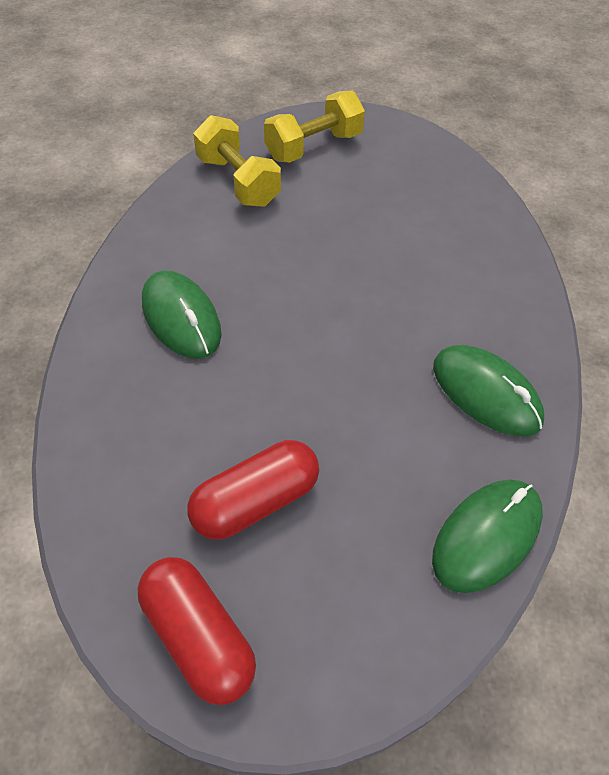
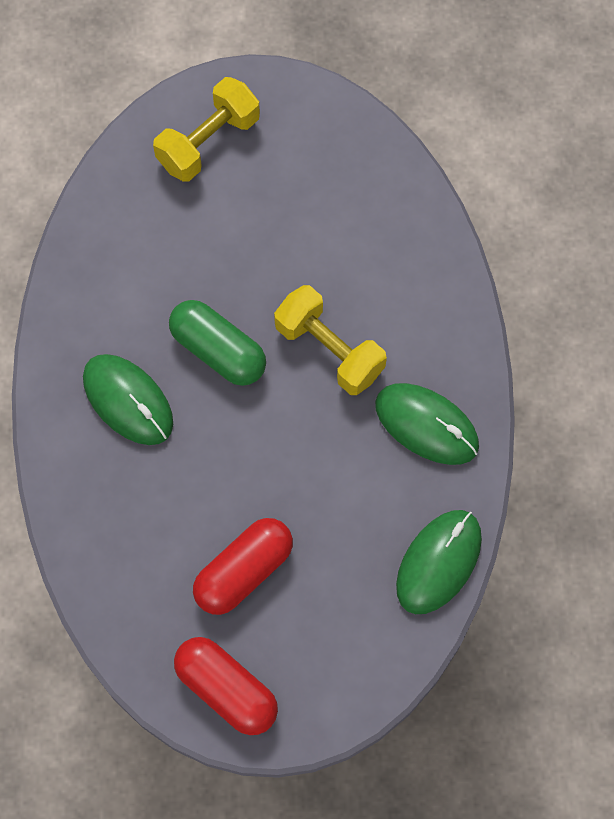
camera: 10 degrees left, 15 degrees up
yellow dumbbell [193,115,281,207] -> yellow dumbbell moved to [274,285,387,395]
none -> green capsule [169,300,266,386]

